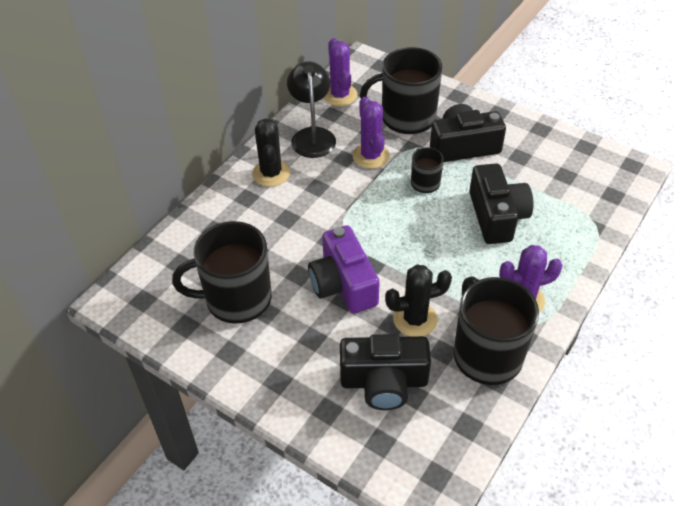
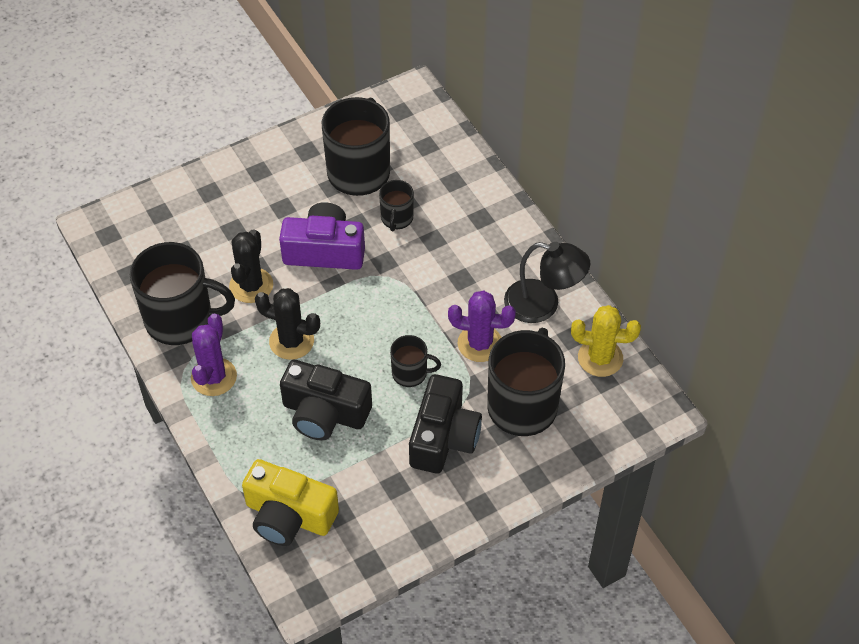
camera: 115 degrees right, 5 degrees up
black cactus [252,118,290,187] -> black cactus moved to [255,288,320,360]
purple cactus [324,38,358,106] -> yellow cactus [571,305,641,377]
black camera [340,334,431,410] -> none
none -> yellow camera [242,459,339,546]
none -> black mug [379,180,414,231]

